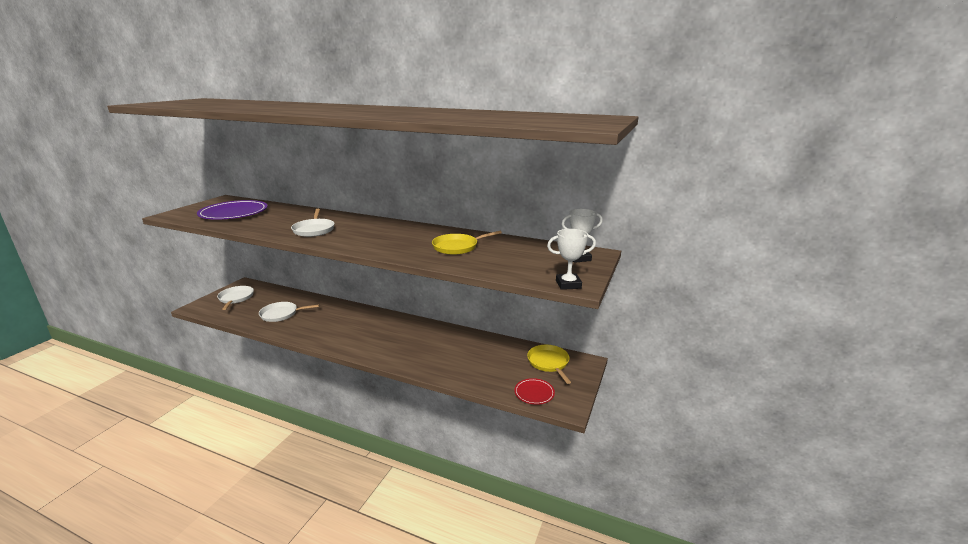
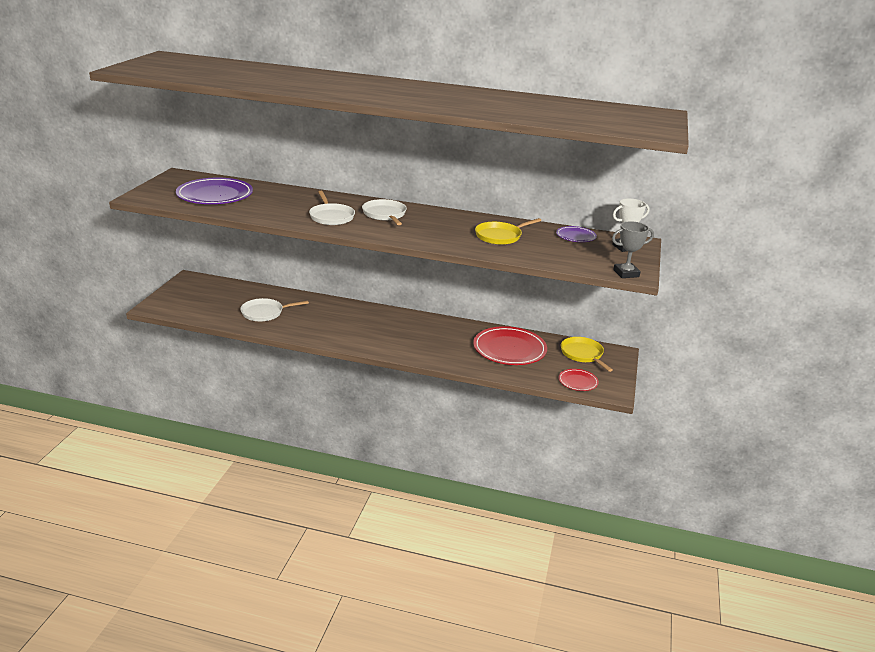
camera: 10 degrees left, 5 degrees up
white pan [217,286,254,310] -> white pan moved to [362,199,407,225]
white trophy [547,229,596,290] -> grey trophy [612,221,654,278]
none -> red plate [473,326,547,365]
none -> purple plate [556,226,597,242]

